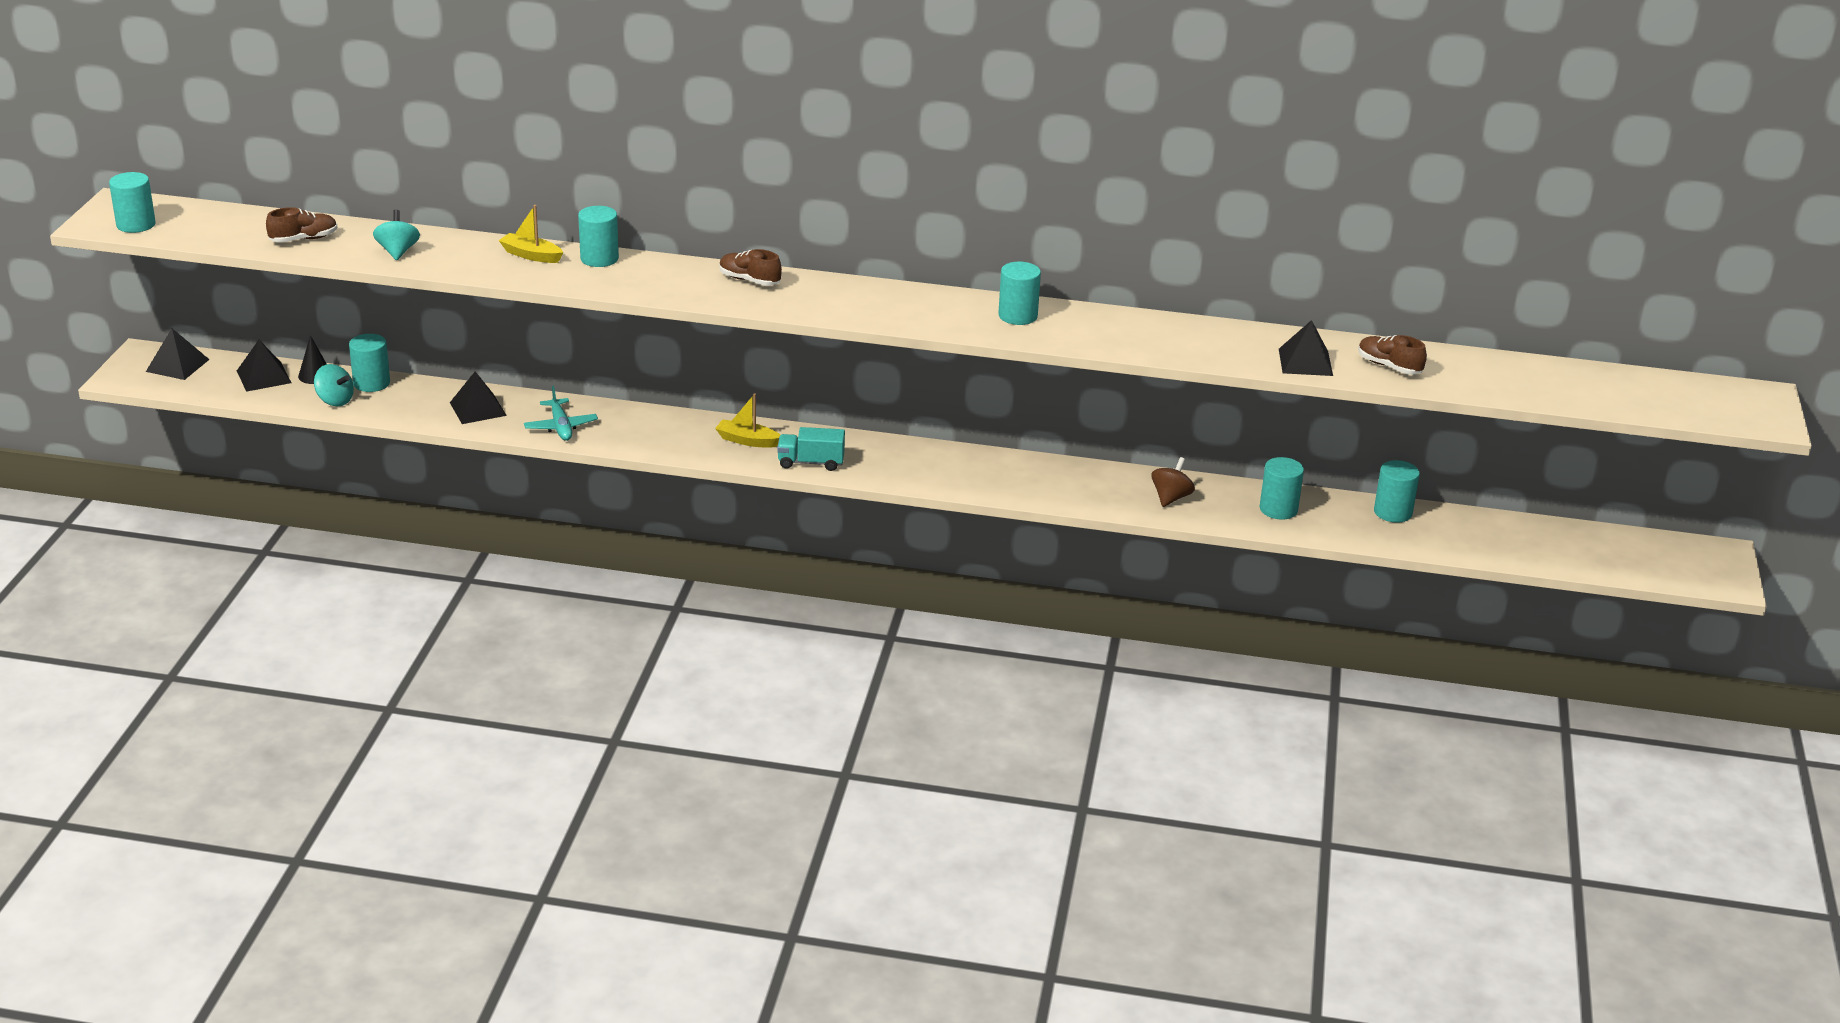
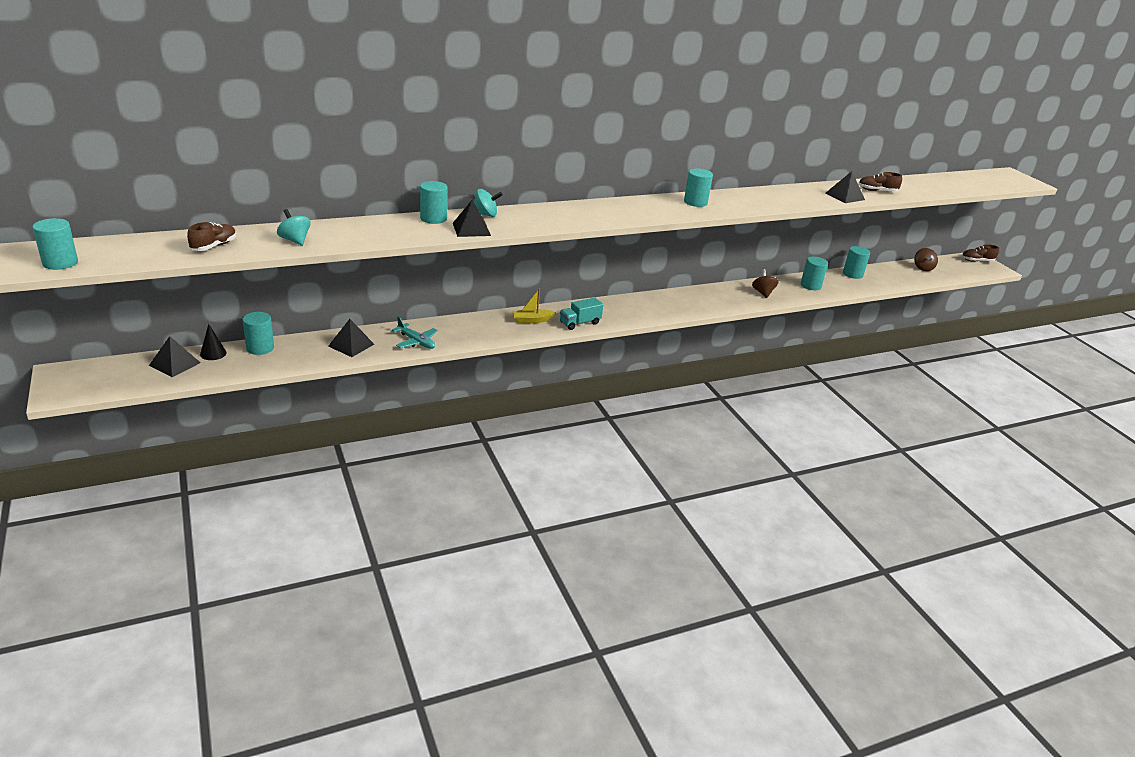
camera: 35 degrees left, 0 degrees up
black pyramid [146,328,210,380] -> black pyramid moved to [453,199,491,237]
turquoise spinning top [314,364,354,406] -> turquoise spinning top moved to [474,189,503,217]
yellow boat [498,205,563,263] -> none
brown shoe [719,249,782,286] -> brown shoe moved to [962,244,999,262]
none -> brown spinning top [914,248,938,271]

